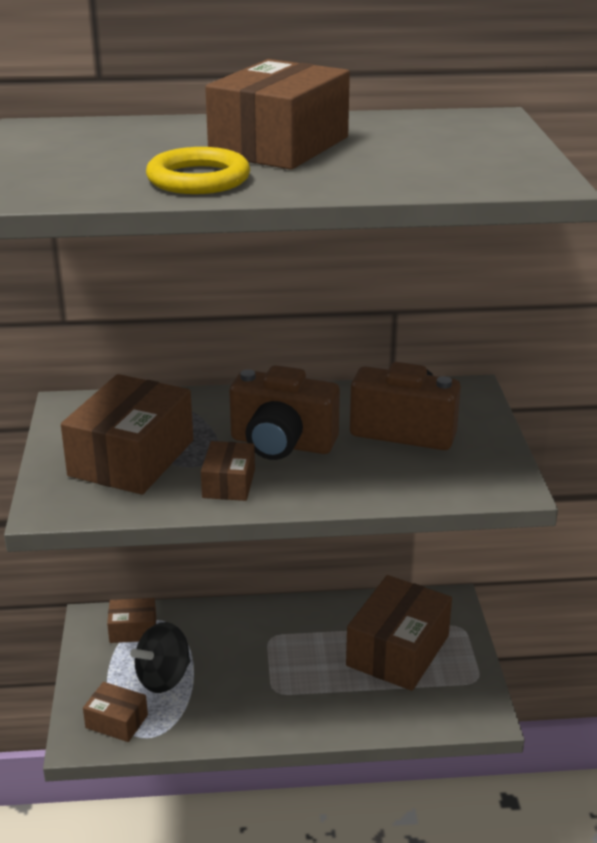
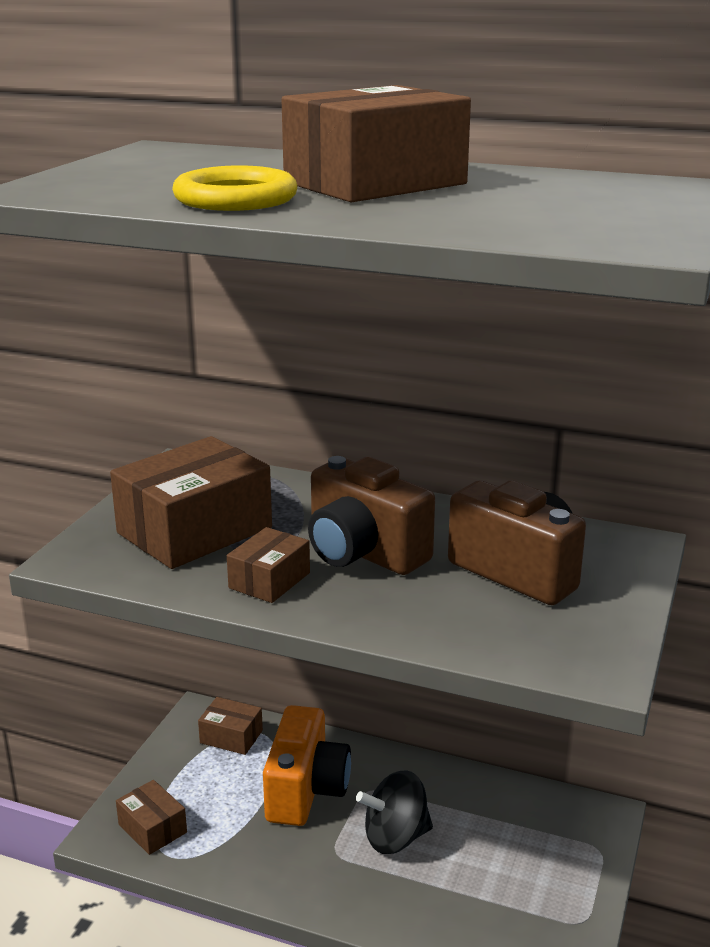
camera: 25 degrees right, 5 degrees down
black spinning top [130,622,190,693] -> black spinning top moved to [356,770,433,854]
brown box [346,575,452,691] -> none
none -> orange camera [263,705,351,826]

